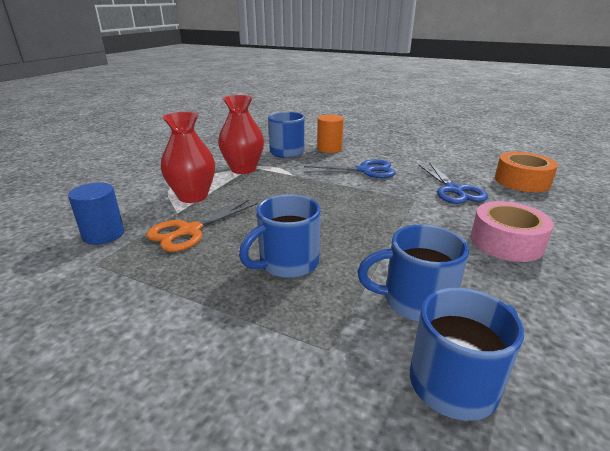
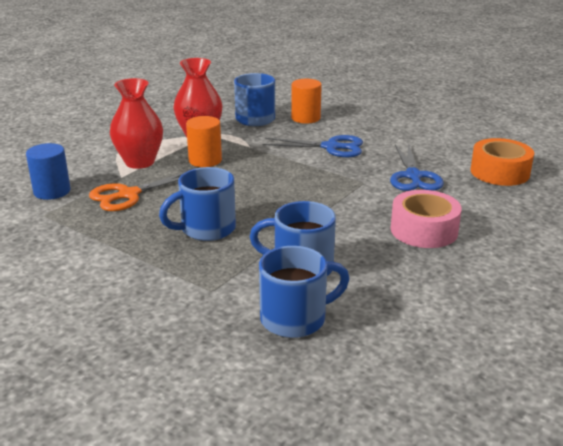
camera: 10 degrees right, 0 degrees up
none -> orange cylinder [186,116,222,167]

